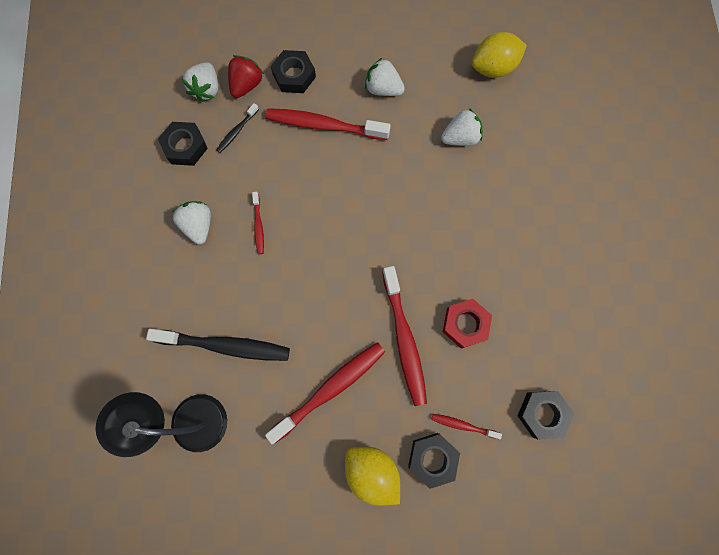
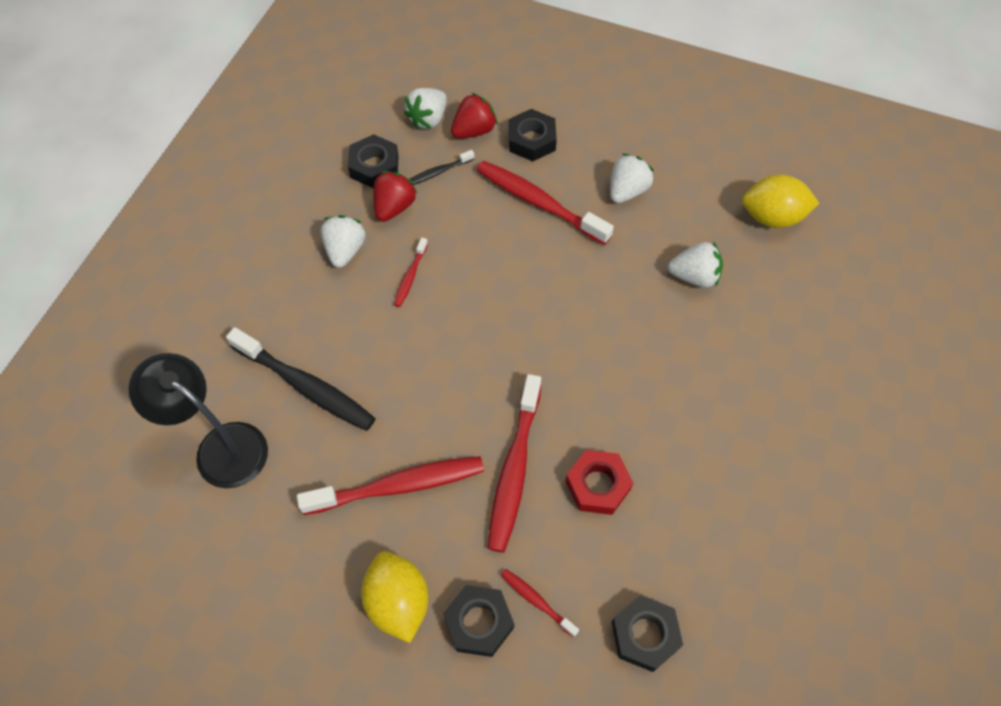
camera: 25 degrees right, 15 degrees down
white strawberry [365,57,405,96] -> white strawberry turned 75 degrees clockwise [610,154,654,203]
none -> red strawberry [373,171,417,222]

